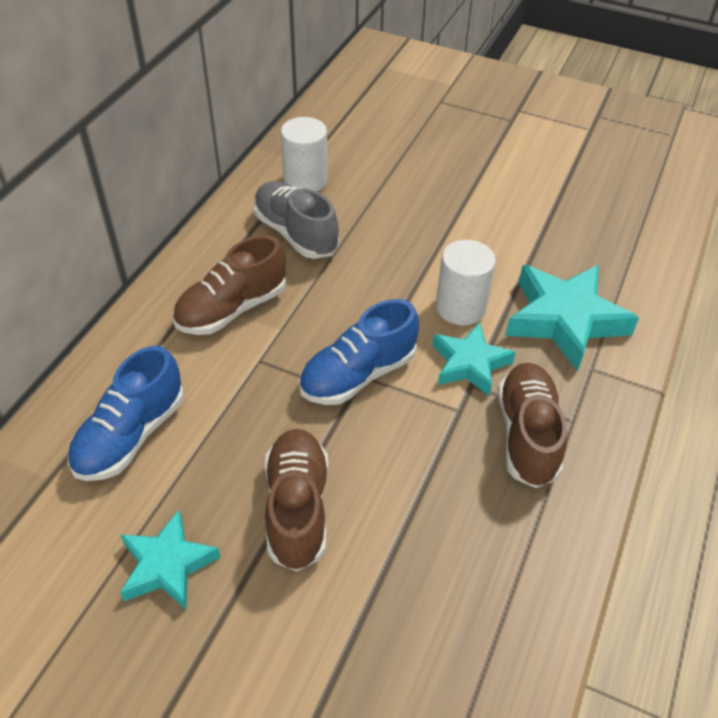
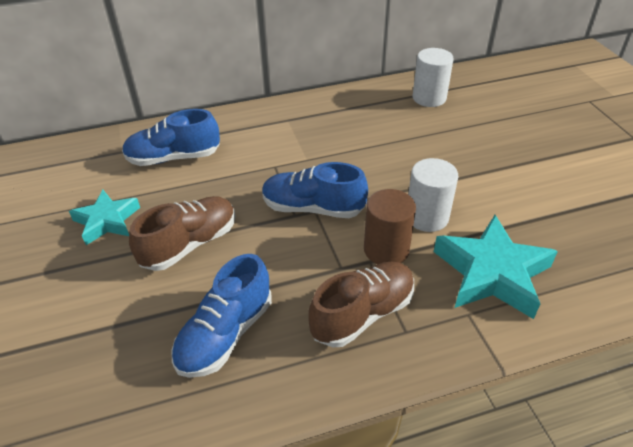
camera: 50 degrees right, 5 degrees down
brown shoe [173,235,286,335] -> none
grey shoe [254,181,339,259] -> none
turquoise star [432,322,516,396] -> brown cylinder [364,189,416,264]
none -> blue shoe [172,254,272,378]

